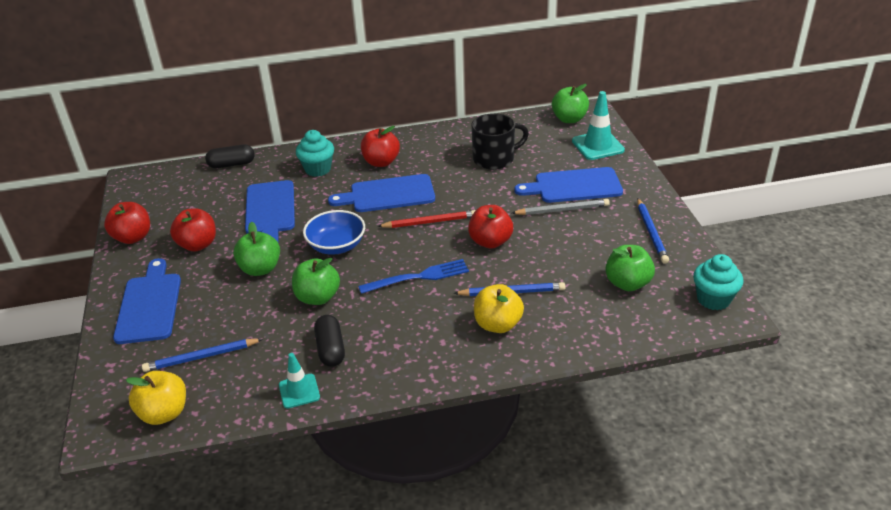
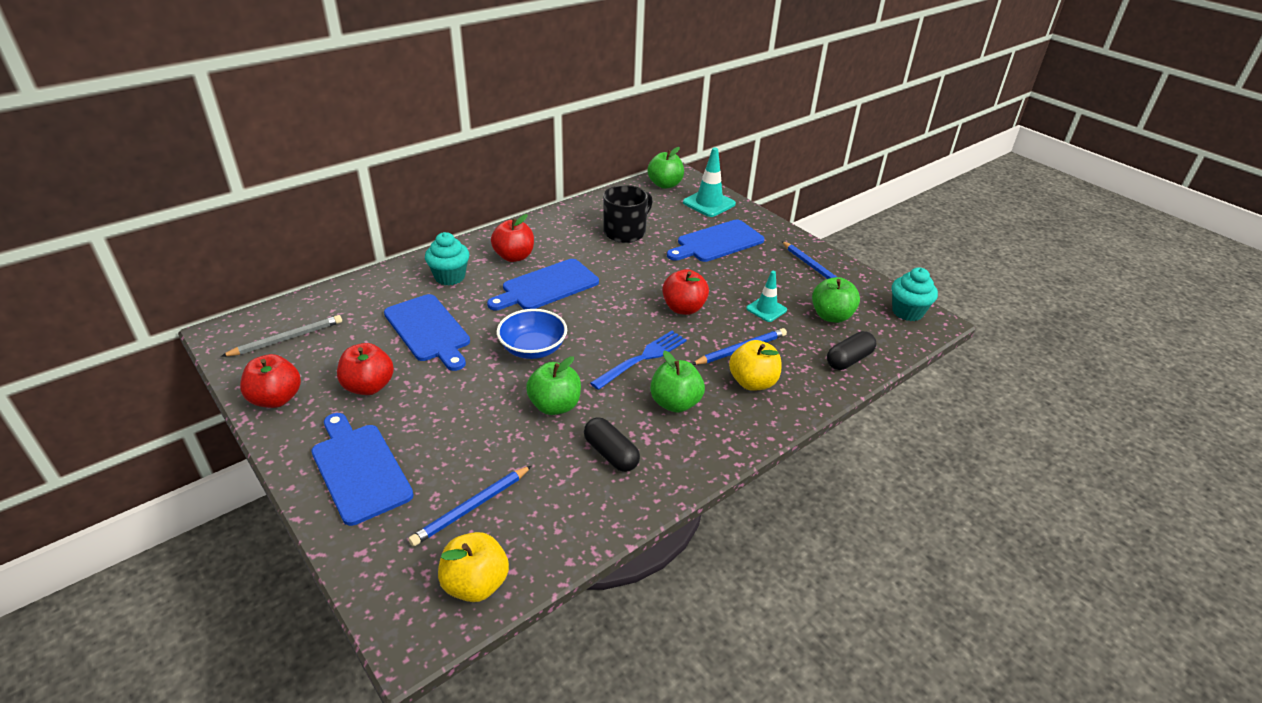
camera: 30 degrees left, 0 degrees up
black capsule [205,145,255,168] -> black capsule moved to [827,331,876,370]
green apple [233,222,280,276] -> green apple moved to [650,351,705,413]
turquoise traffic cone [279,353,320,409] -> turquoise traffic cone moved to [746,271,787,322]
red pencil [377,210,476,228] -> none
grey pencil [512,199,610,215] -> grey pencil moved to [221,315,342,357]

